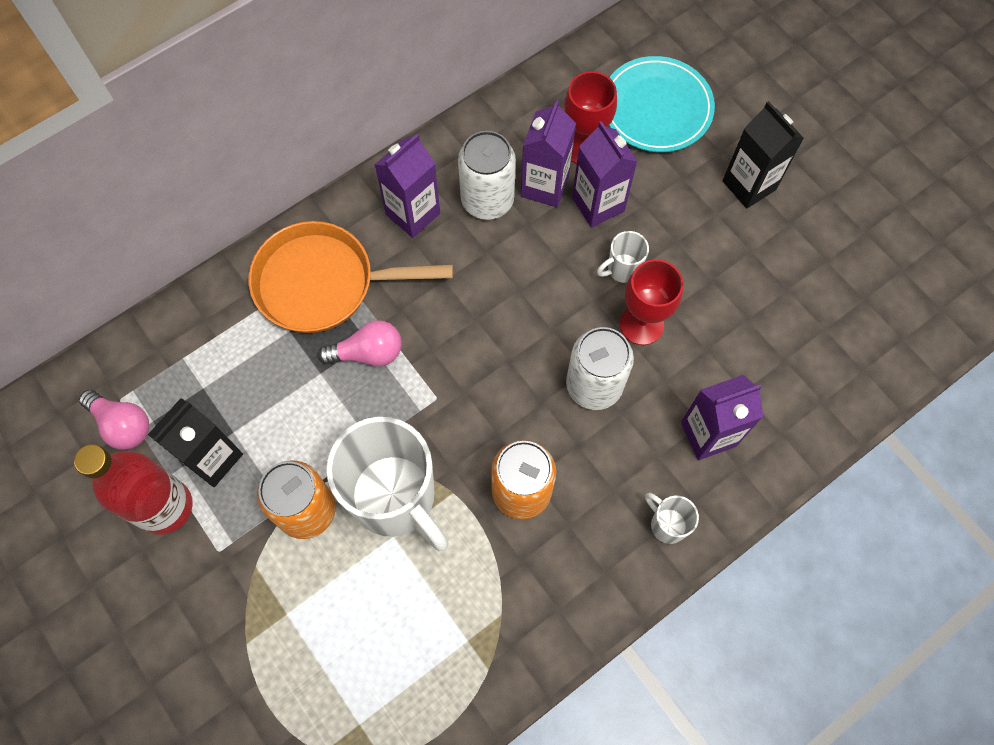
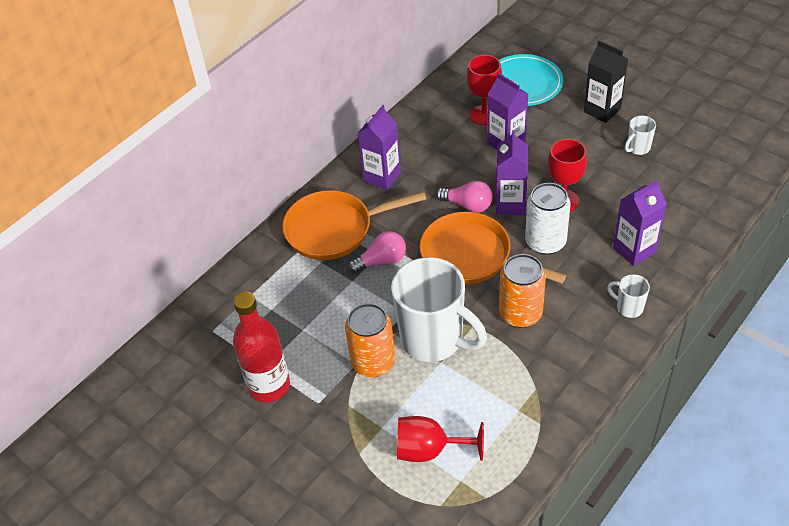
camera: 10 degrees left, 20 degrees down
pink light bulb [79,390,149,450] -> pink light bulb moved to [436,181,493,213]
black carton [148,398,243,487] -> none
white can [458,131,516,220] -> none
purple carton [521,100,576,207] -> purple carton moved to [496,130,528,215]
white mug [597,231,649,283] -> white mug moved to [625,116,656,155]
none -> red goblet [397,416,484,462]
none -> orange pan [420,212,566,285]

